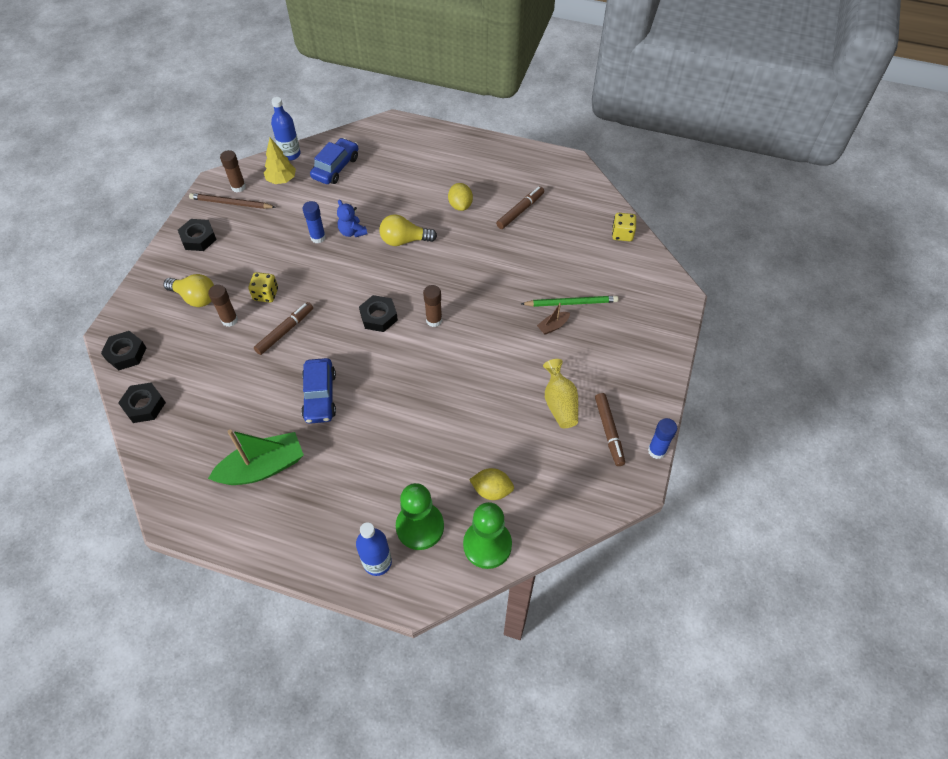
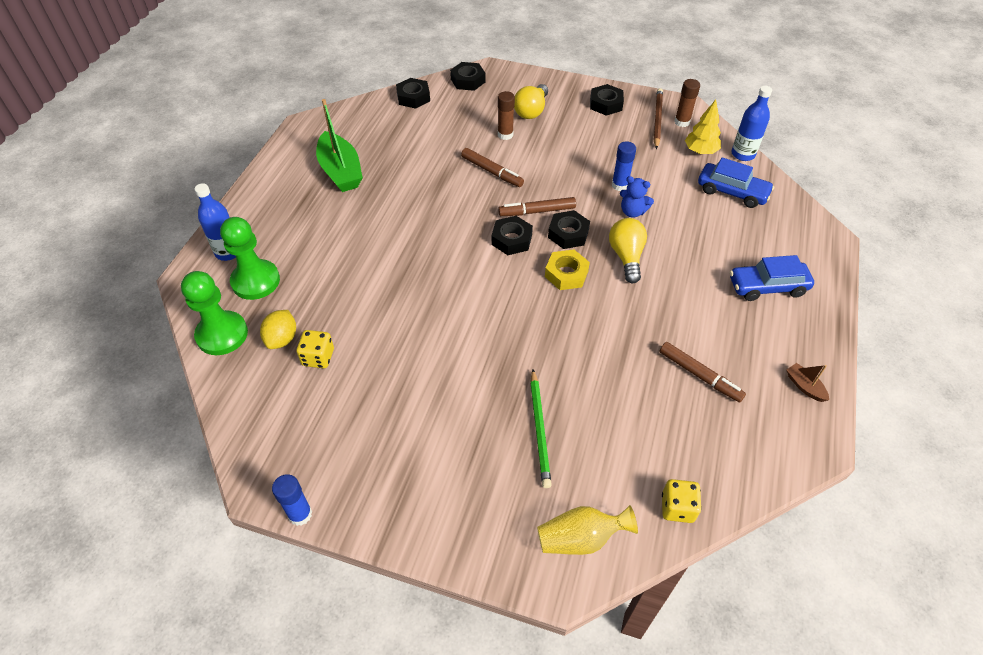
camera: 90 degrees right, 5 degrees down
yellow dice [249,272,278,303] -> yellow dice moved to [296,330,334,368]
blue car [301,358,336,424] -> blue car moved to [730,255,814,301]
blue teddy bear [337,200,367,237] -> blue teddy bear turned 120 degrees counterclockwise [620,176,654,218]
brown glue stick [423,285,442,327] -> none
yellow lemon [448,183,473,211] -> none
brown boat [537,303,570,335] -> brown boat moved to [786,363,829,402]
yellow vase [543,359,578,428] -> yellow vase moved to [537,505,638,555]
brown marker [595,393,625,466] -> brown marker moved to [498,197,576,216]
none -> yellow nut [545,249,590,290]
none -> black nut [548,210,590,249]

